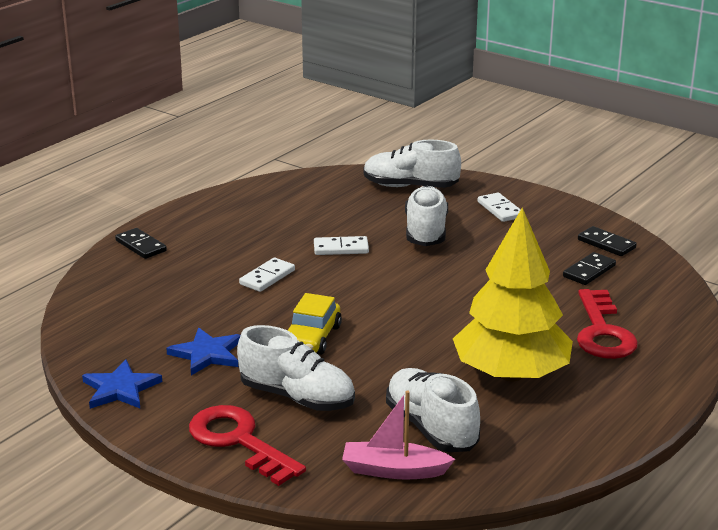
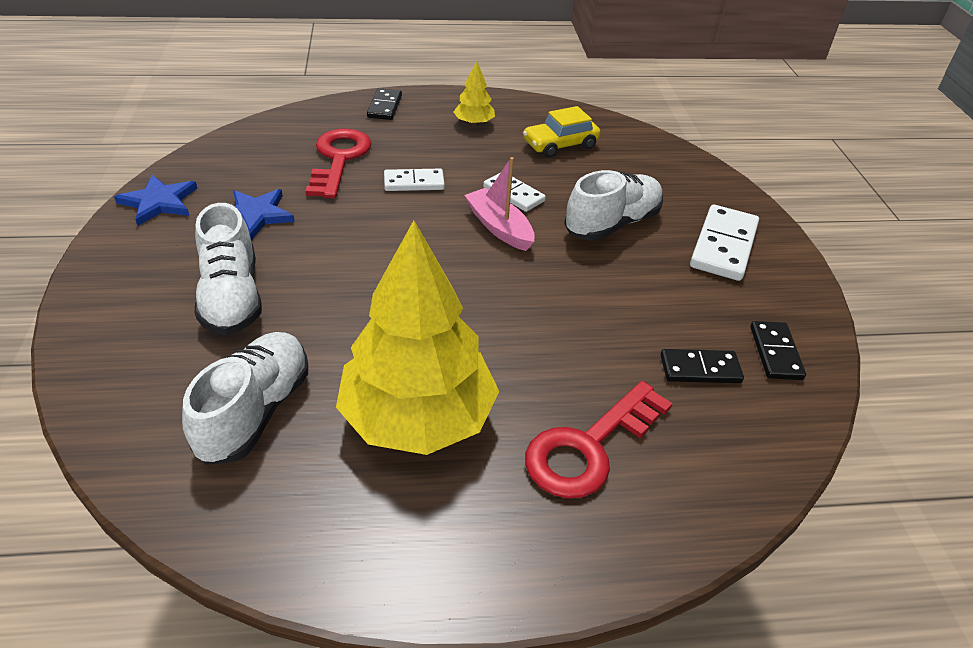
camera: 45 degrees right, 15 degrees up
red key [189,405,306,486] -> red key moved to [305,128,372,198]
yellow car [288,293,342,355] -> yellow car moved to [523,106,601,158]
pink boat [342,390,455,479] -> pink boat moved to [464,157,535,251]
white shoe [363,140,461,188] -> none
white domino [478,193,521,222] -> white domino [690,205,759,281], size x1.61
none -> yellow tree [454,61,495,126]

